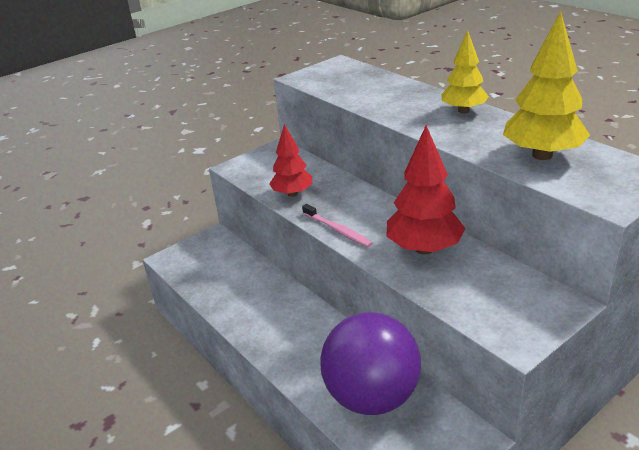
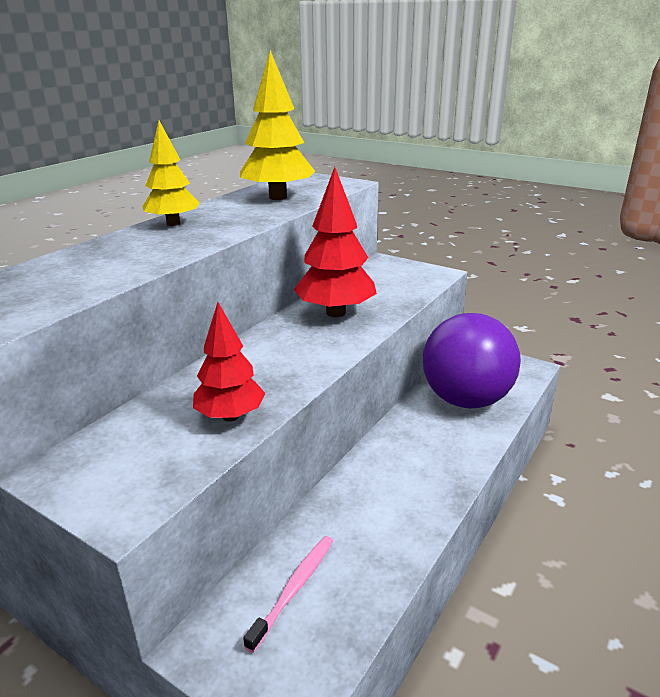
camera: 110 degrees left, 5 degrees down
pink toothbrush [302,204,372,247] -> pink toothbrush moved to [243,536,333,653]

